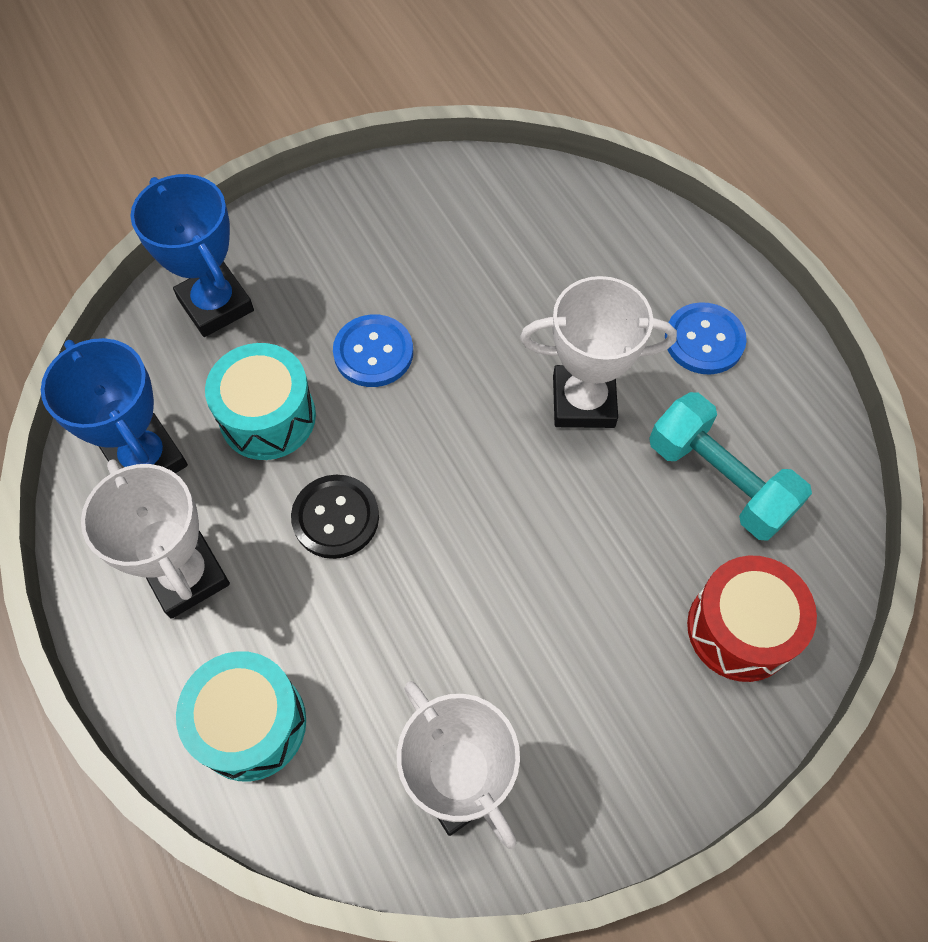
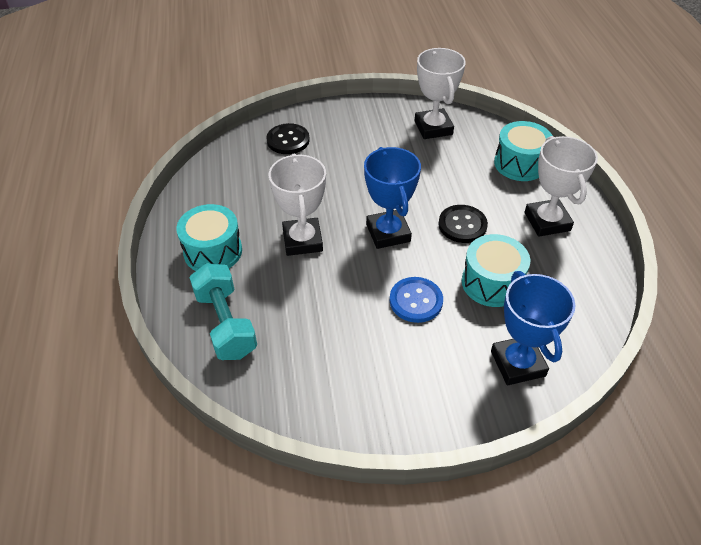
camera: 160 degrees left, 15 degrees down
blue trophy [41,338,188,473] -> blue trophy moved to [364,147,421,249]
white trophy [520,276,677,428] -> white trophy turned 60 degrees clockwise [269,153,326,256]
turquoise dumbbell [649,392,812,541] -> turquoise dumbbell moved to [189,263,257,360]
blue button [665,302,747,375] -> turquoise drum [176,204,242,271]
red drum [687,556,817,682] -> black button [267,123,310,154]

